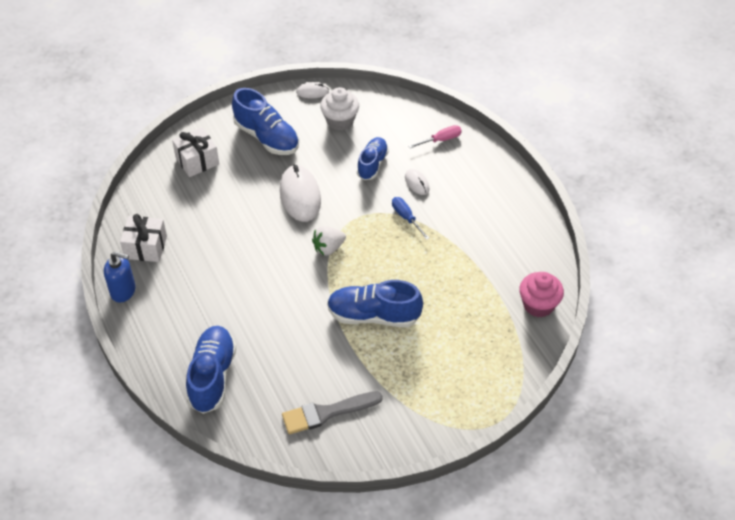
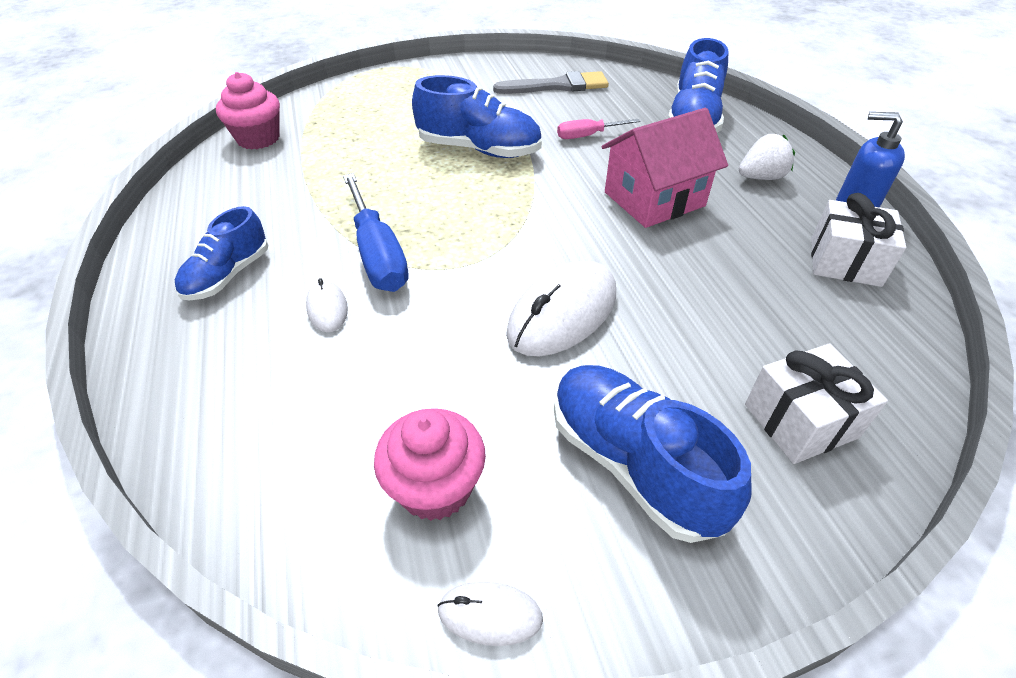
camera: 170 degrees left, 5 degrees down
white mouse [280,165,321,222] -> white mouse turned 45 degrees clockwise [506,261,616,357]
white strawberry [312,226,346,256] -> white strawberry moved to [739,134,795,180]
white cupcake [320,87,359,131] -> pink cupcake [374,408,486,521]
blue shoe [357,137,389,180] -> blue shoe moved to [175,206,268,301]
blue screwdriver [392,197,429,240] -> blue screwdriver [343,173,409,292], size x1.77
pink screwdriver [409,125,462,148] -> pink screwdriver moved to [557,119,640,139]
none -> pink house [601,108,728,228]

